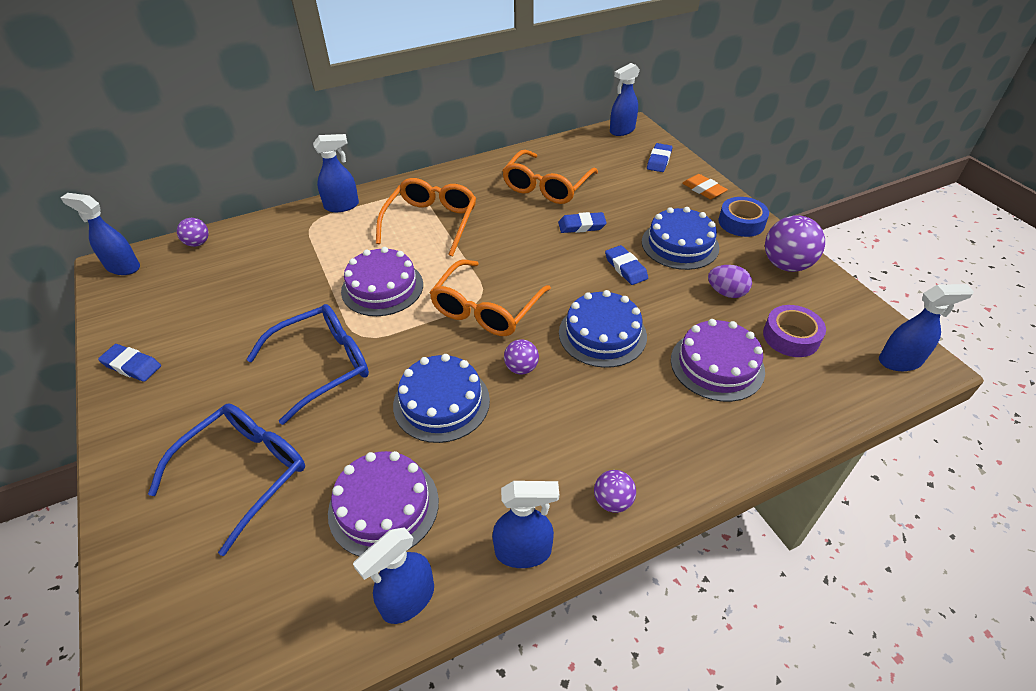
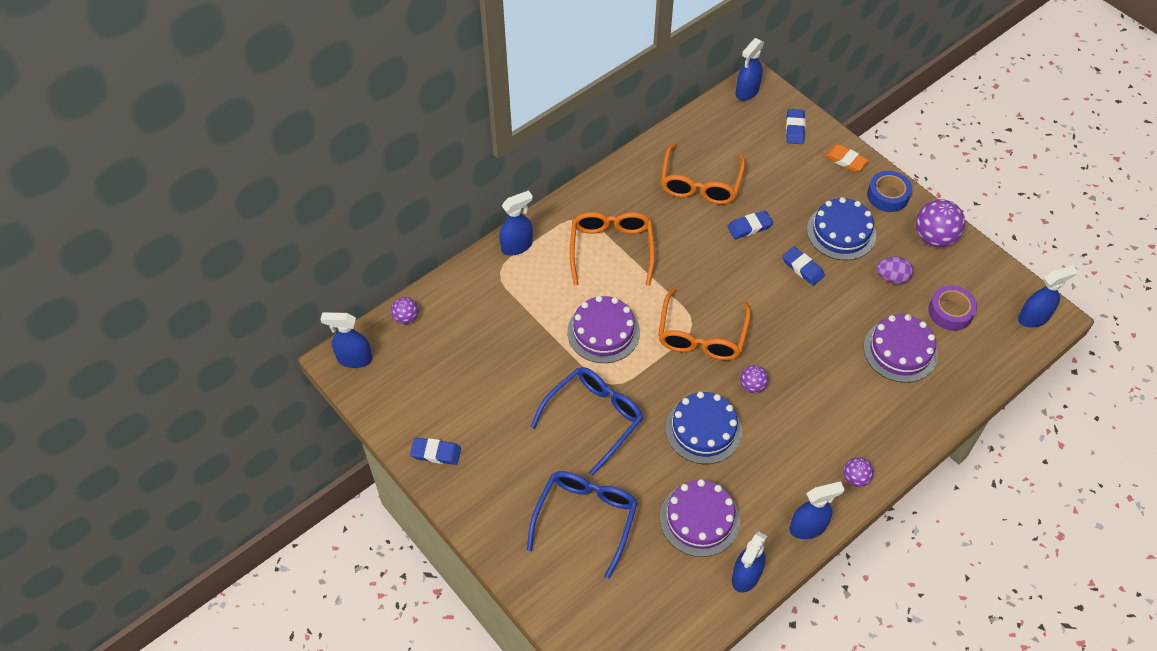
camera: 15 degrees left, 10 degrees up
blue cake [559,290,647,368] -> none

